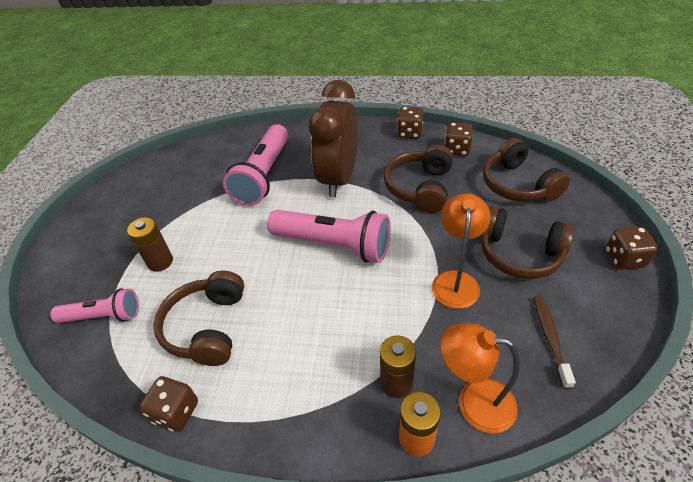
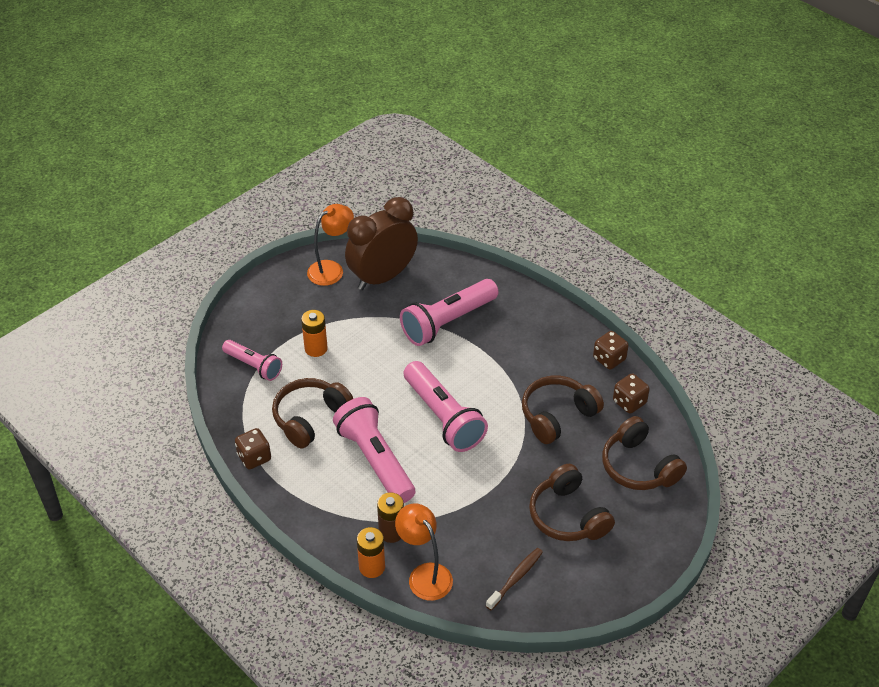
camera: 35 degrees right, 0 degrees up
brown battery [127,217,173,272] -> orange battery [301,310,328,357]
brown clock [309,80,358,198] -> brown clock moved to [345,197,418,290]
orange lamp [432,193,491,309] -> orange lamp moved to [307,204,354,286]
brown headphones [483,138,570,202] -> brown headphones turned 45 degrees counterclockwise [602,416,687,490]
brown dice [606,227,658,270] -> none
none -> pink flashlight [333,397,415,503]

